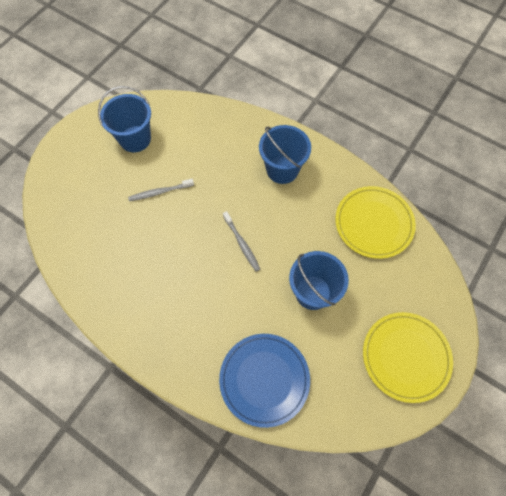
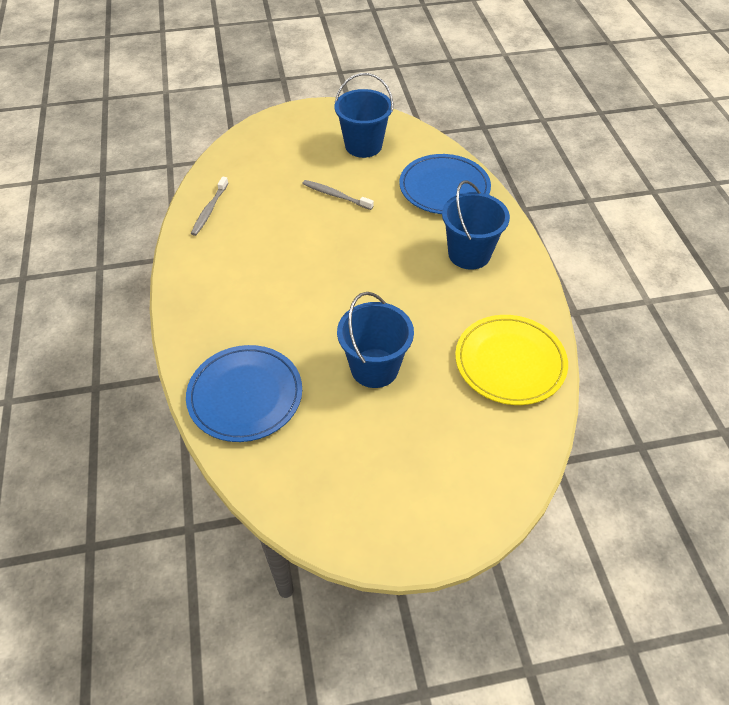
camera: 45 degrees right, 15 degrees down
grey toothbrush [223,211,260,272] -> grey toothbrush moved to [191,176,228,236]
yellow plate [363,312,453,403] -> none
none -> blue plate [399,154,491,214]

